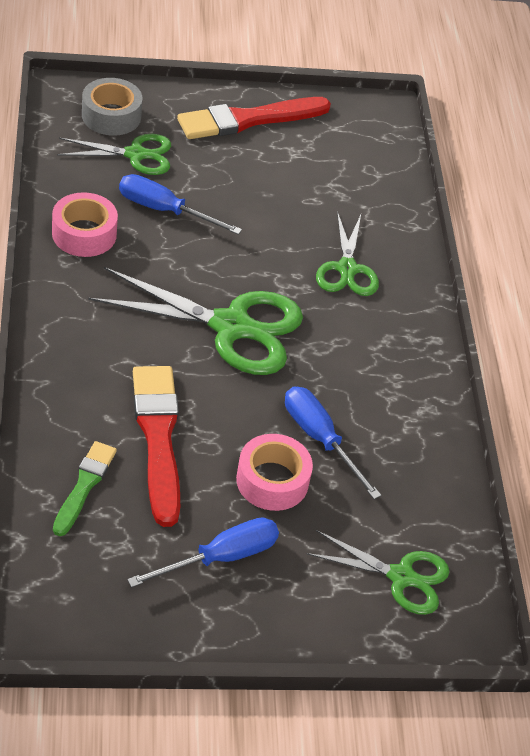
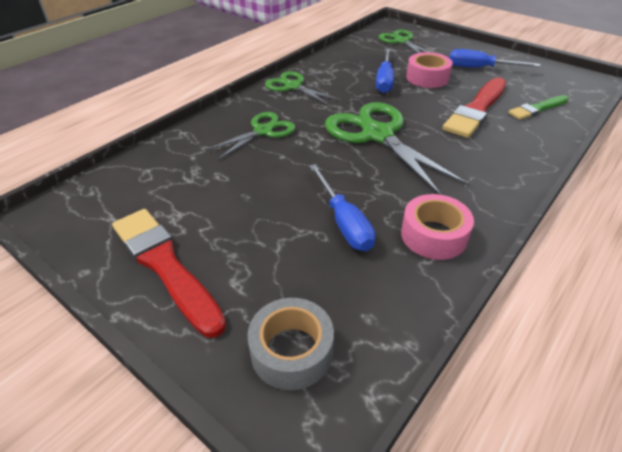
camera: 130 degrees left, 5 degrees down
green scissors [57,134,171,175] -> green scissors moved to [265,71,341,106]
red brush [177,97,331,139] -> red brush turned 150 degrees counterclockwise [112,209,226,338]

